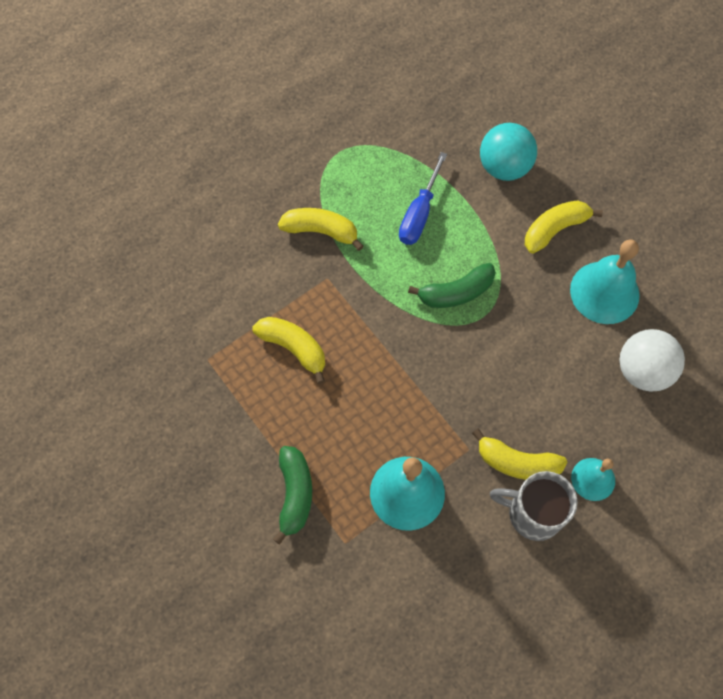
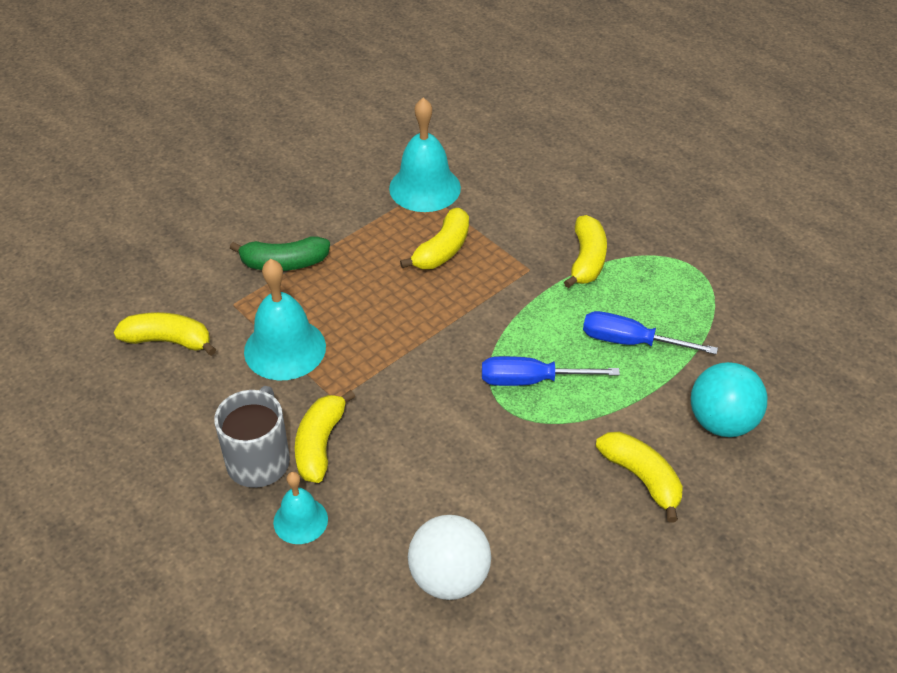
camera: 85 degrees right, 20 degrees down
green banana [408,263,496,308] -> blue screwdriver [482,356,620,386]
turquoise bell [570,239,640,324] -> turquoise bell moved to [389,98,461,212]
none -> yellow banana [114,312,216,355]

